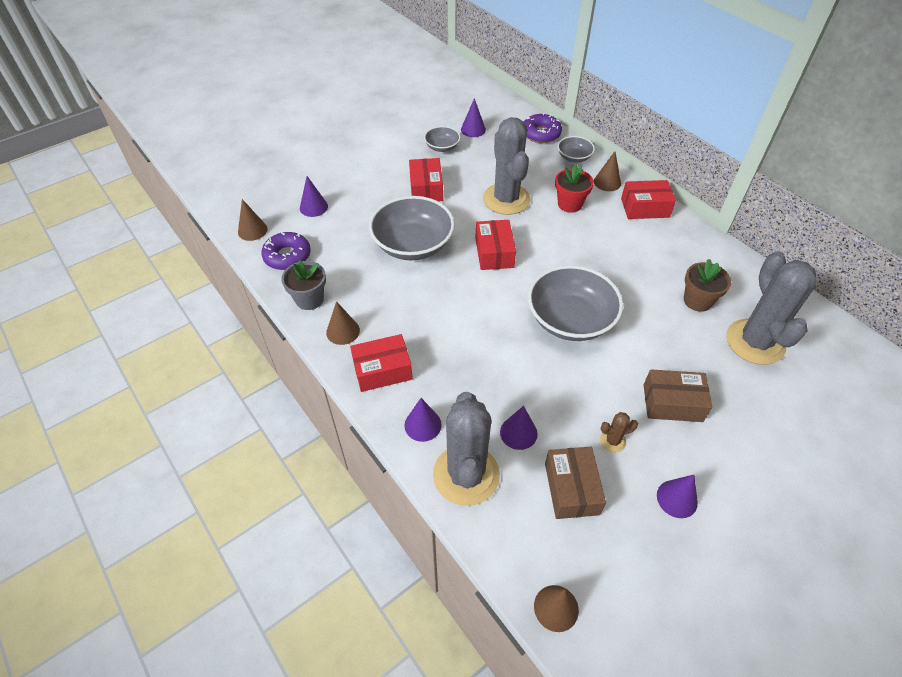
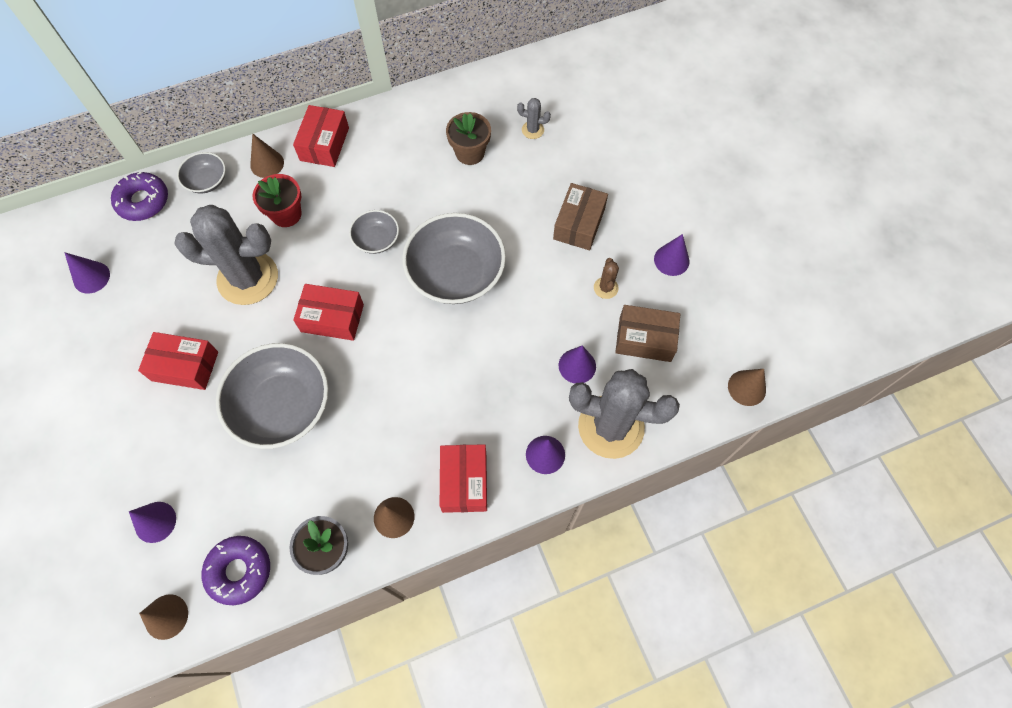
camera: 75 degrees left, 15 degrees up
grey bowl [424,126,461,152] -> grey bowl moved to [349,210,399,254]
grey cactus [726,251,816,365] -> grey cactus [517,98,551,139], size x0.41

